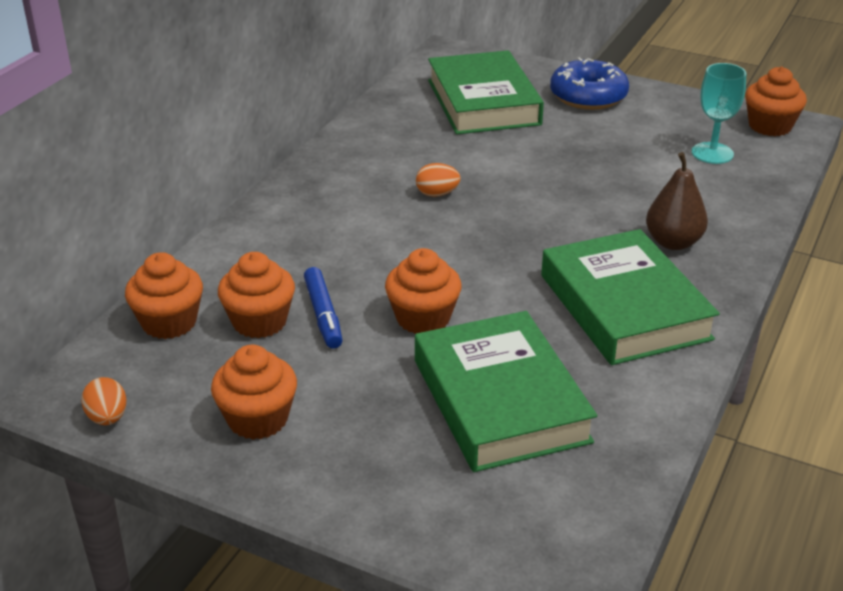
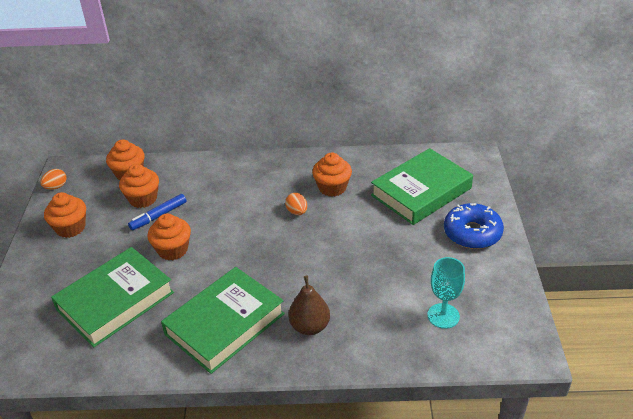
camera: 65 degrees right, 5 degrees up
orange cupcake [745,67,807,136] -> orange cupcake moved to [312,153,352,197]

